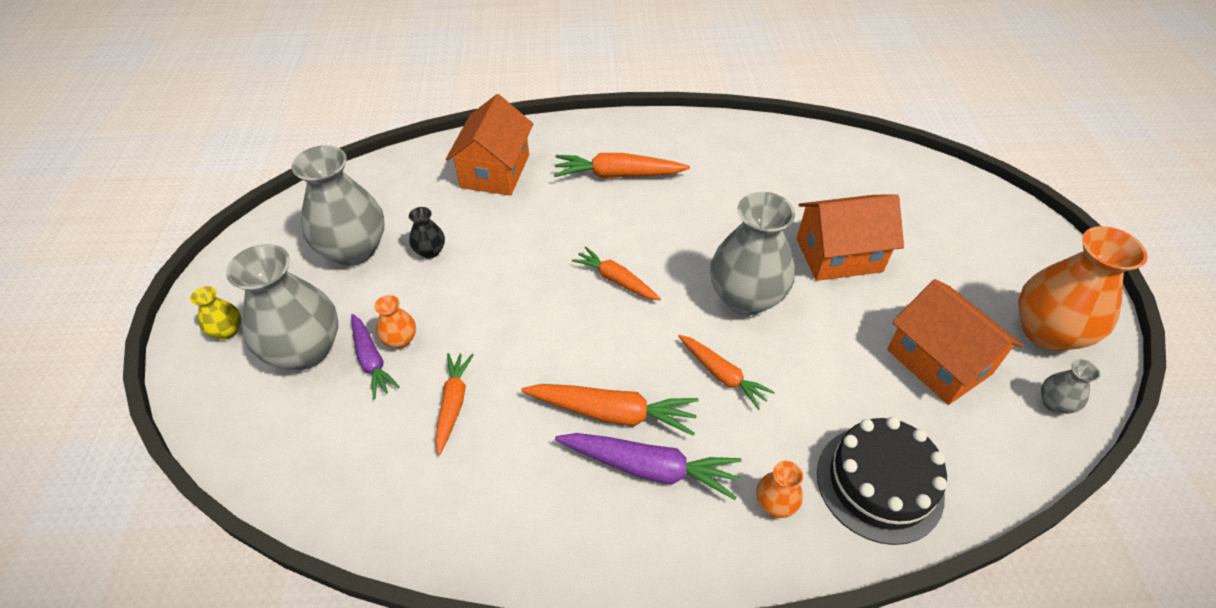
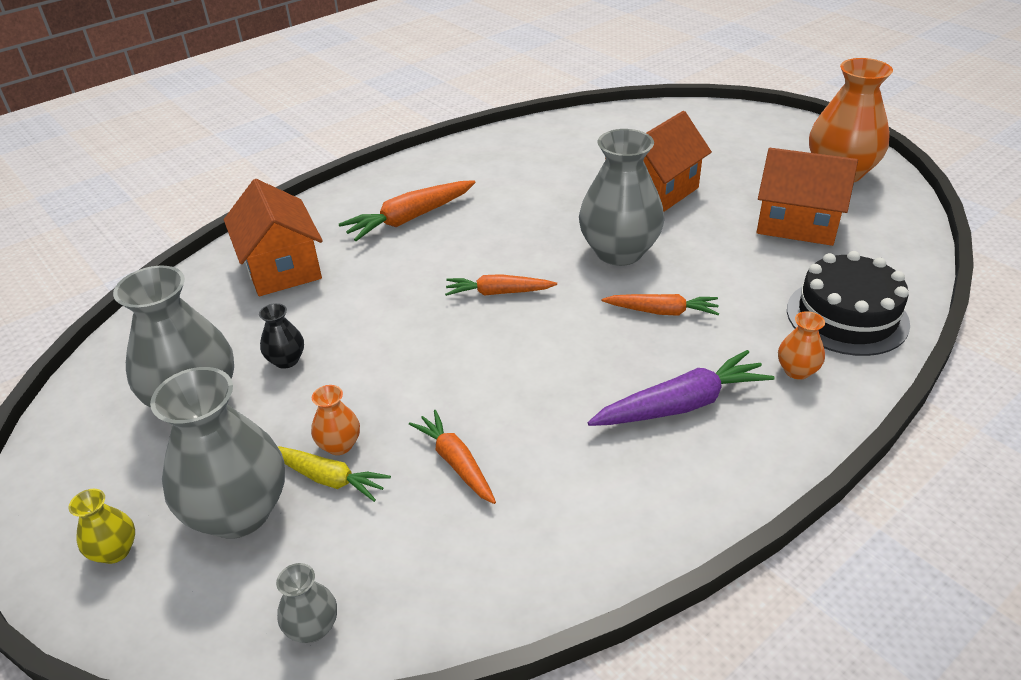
camera: 35 degrees left, 10 degrees down
purple carrot [351,314,400,399] -> yellow carrot [278,446,391,502]
orange carrot [521,384,698,436] -> none
grey vase [1041,359,1100,414] -> grey vase moved to [276,563,337,643]

